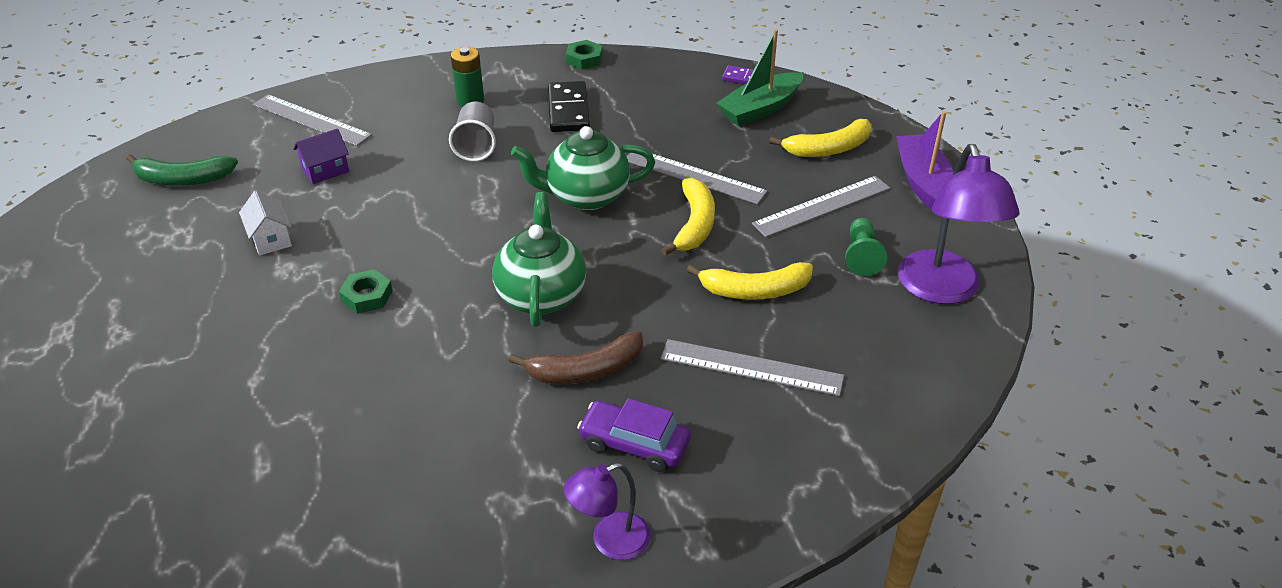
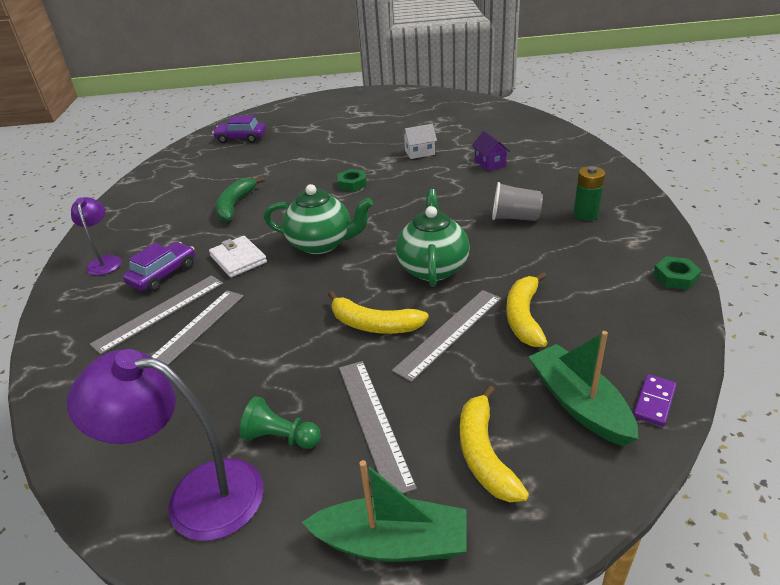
camera: 105 degrees right, 5 degrees down
green banana [126,154,238,186] -> green banana moved to [215,177,265,222]
grey ruler [253,94,372,146] -> grey ruler moved to [90,275,223,355]
brown banana [509,331,643,384] -> white wallet [209,236,267,278]
black domino [548,81,590,132] -> none
yellow banana [686,262,813,300] -> yellow banana moved to [506,272,548,347]
purple boat [896,111,954,210] -> green boat [302,460,467,562]
none -> purple car [212,115,266,143]

